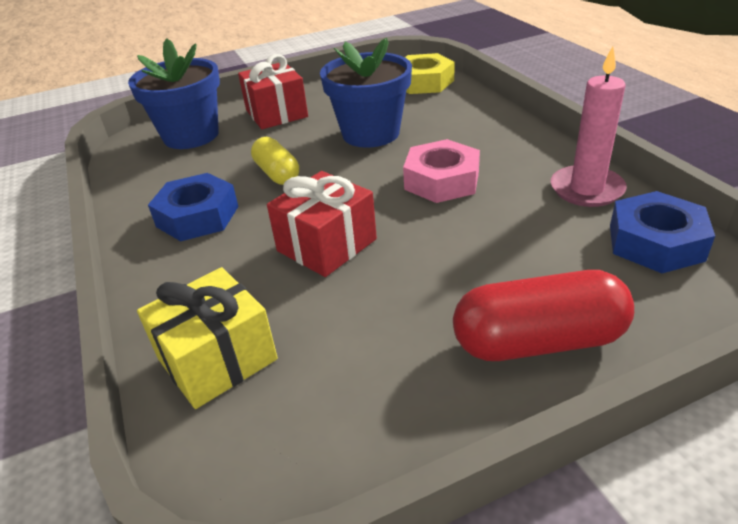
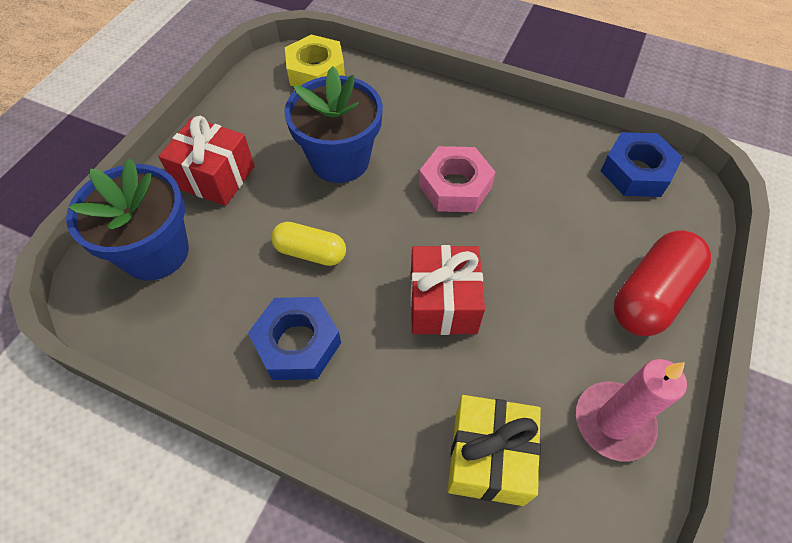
camera: 45 degrees left, 20 degrees up
pink candle [551,47,627,207] -> pink candle moved to [576,359,687,461]

